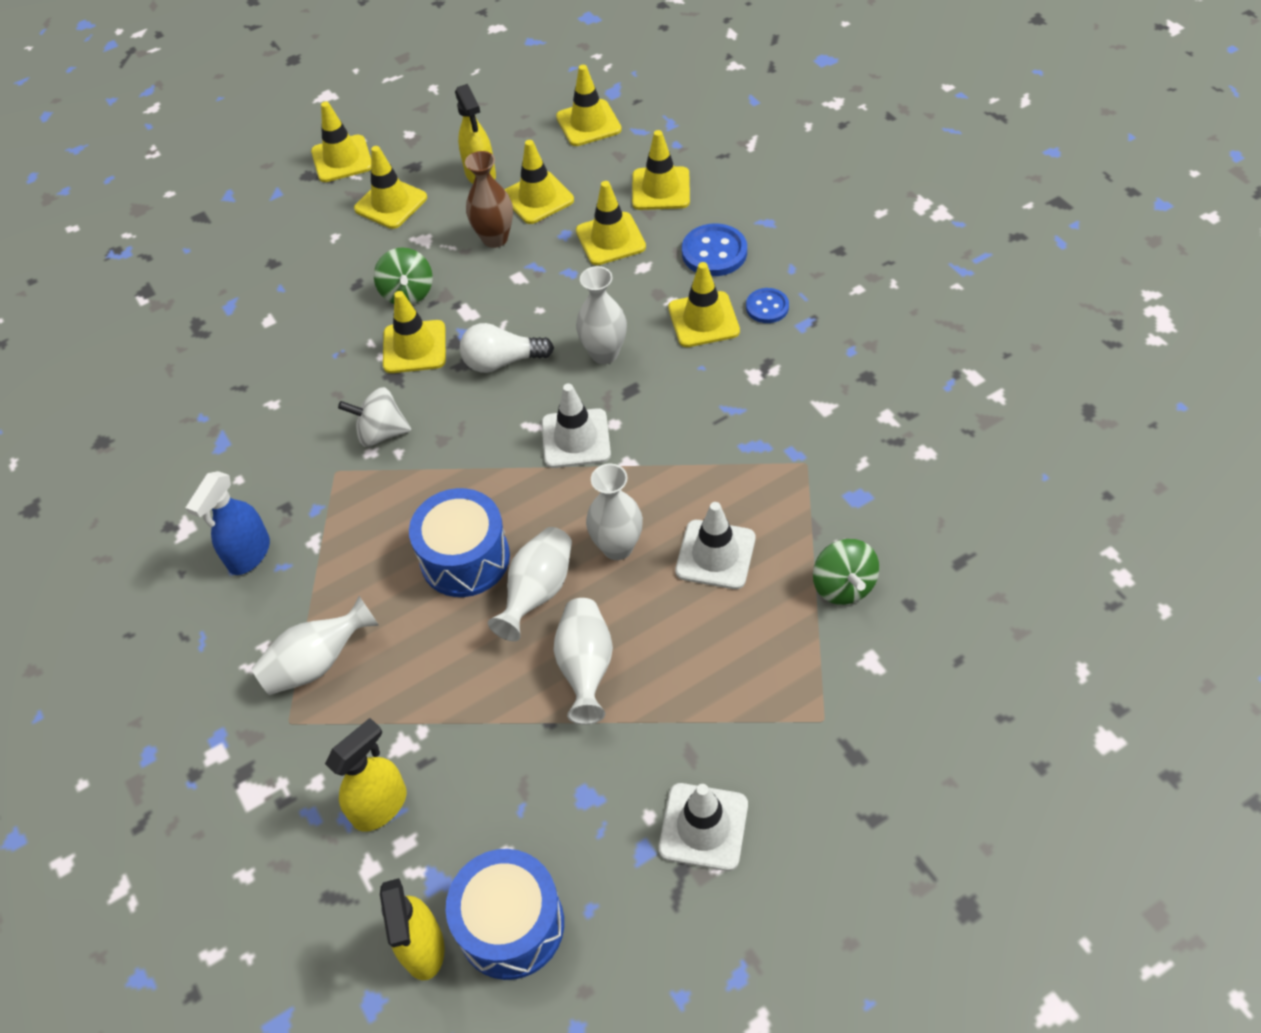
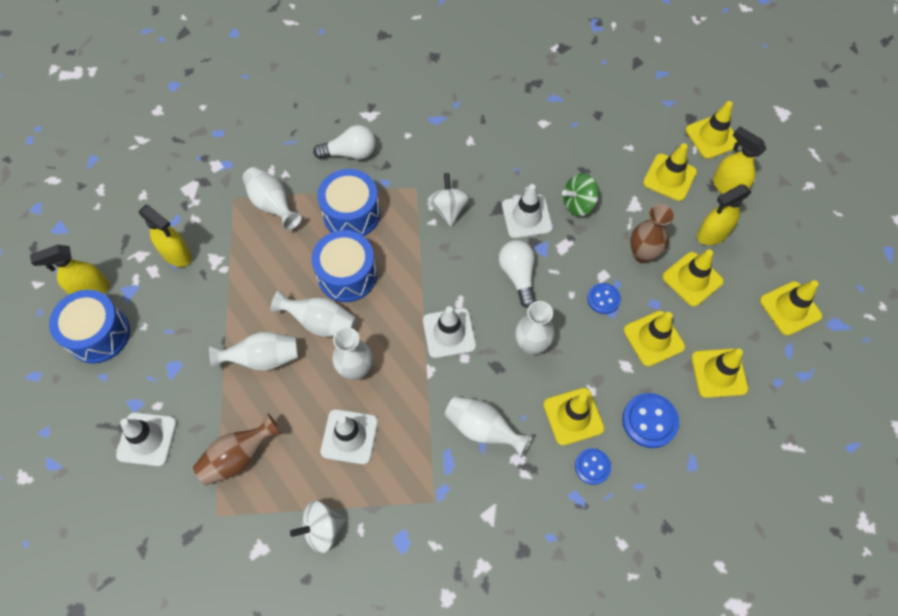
camera: 80 degrees right, 10 degrees up
blue spray bottle [185,471,270,575] -> white light bulb [313,125,376,159]
yellow traffic cone [383,291,446,373] -> white traffic cone [502,184,553,239]
green spinning top [813,539,879,605] -> white spinning top [290,501,346,553]
none -> brown vase [193,414,282,485]
none -> blue drum [317,169,380,236]
none -> white vase [445,396,533,458]
none -> blue button [587,283,621,314]
none -> yellow spray bottle [713,127,766,194]

